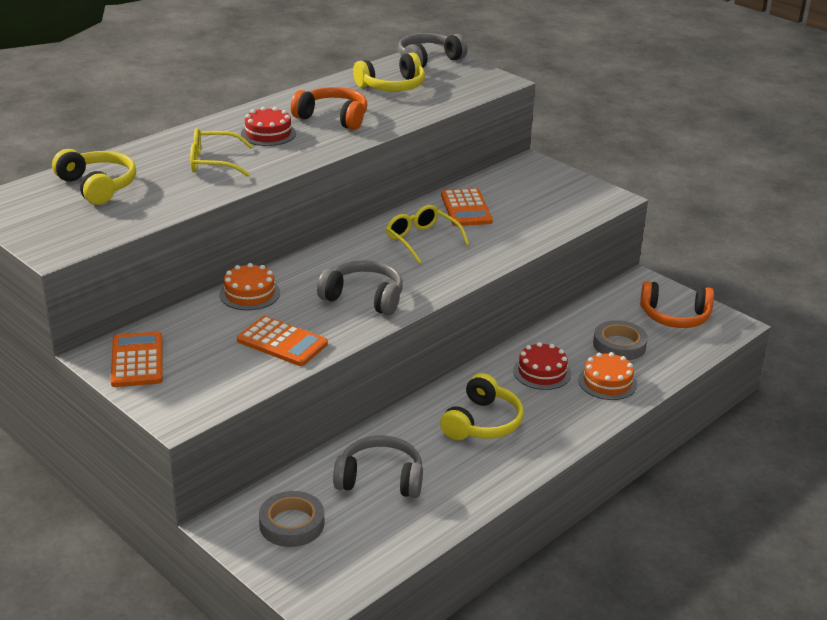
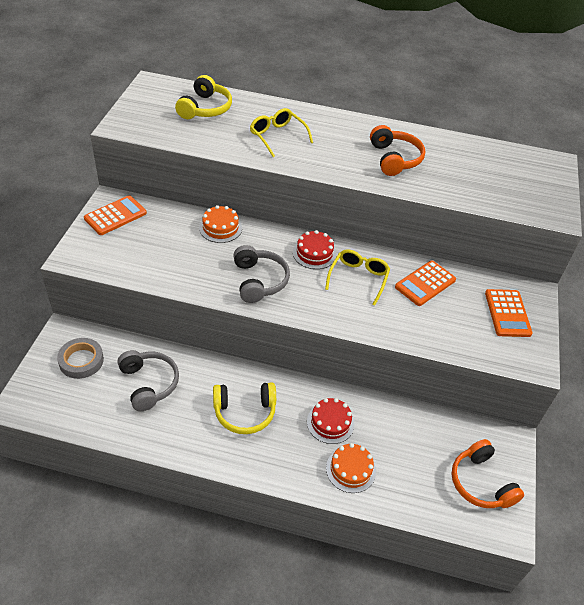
camera: 55 degrees right, 15 degrees up
orange calculator [237,316,328,366] -> orange calculator moved to [485,289,532,337]
red cake [241,107,296,146] -> red cake moved to [293,230,337,269]
yellow headphones [353,52,425,91] -> none
grey headphones [398,33,468,68] -> none
grey tape [593,320,648,360] -> none

